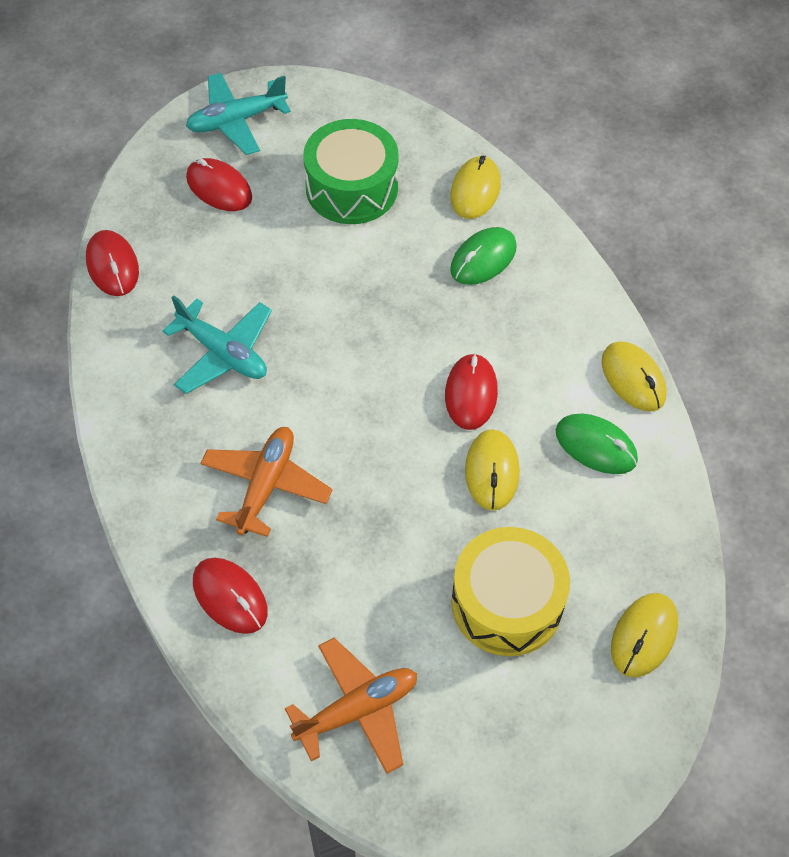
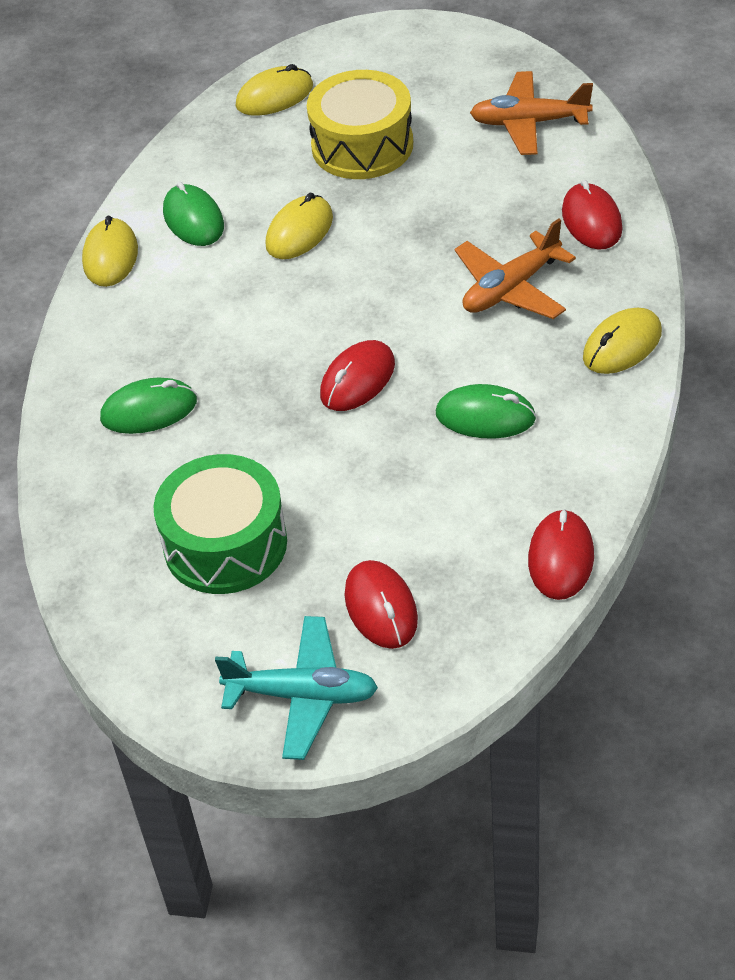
camera: 145 degrees left, 10 degrees down
turquoise plane [163,295,272,394] -> green mouse [436,384,536,439]
red mouse [445,353,498,430] -> red mouse moved to [320,340,395,411]
yellow mouse [450,156,501,219] -> yellow mouse moved to [583,308,662,374]

